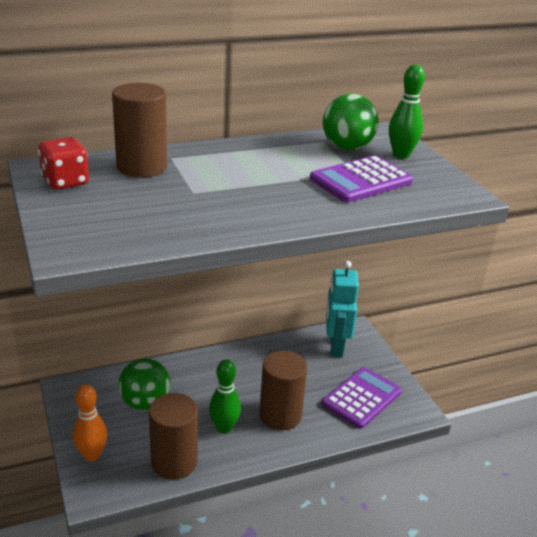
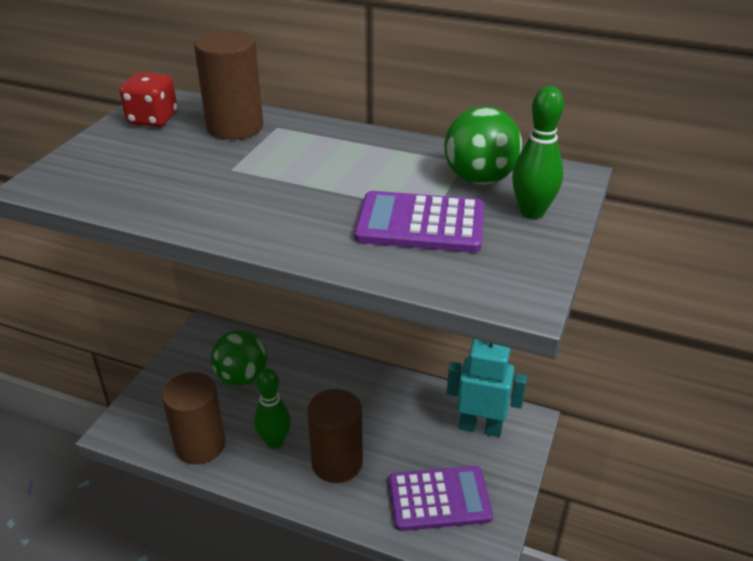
camera: 45 degrees right, 5 degrees up
orange bowling pin [73,384,107,462] -> none
turquoise robot [326,261,359,357] -> turquoise robot turned 60 degrees clockwise [447,339,527,437]

